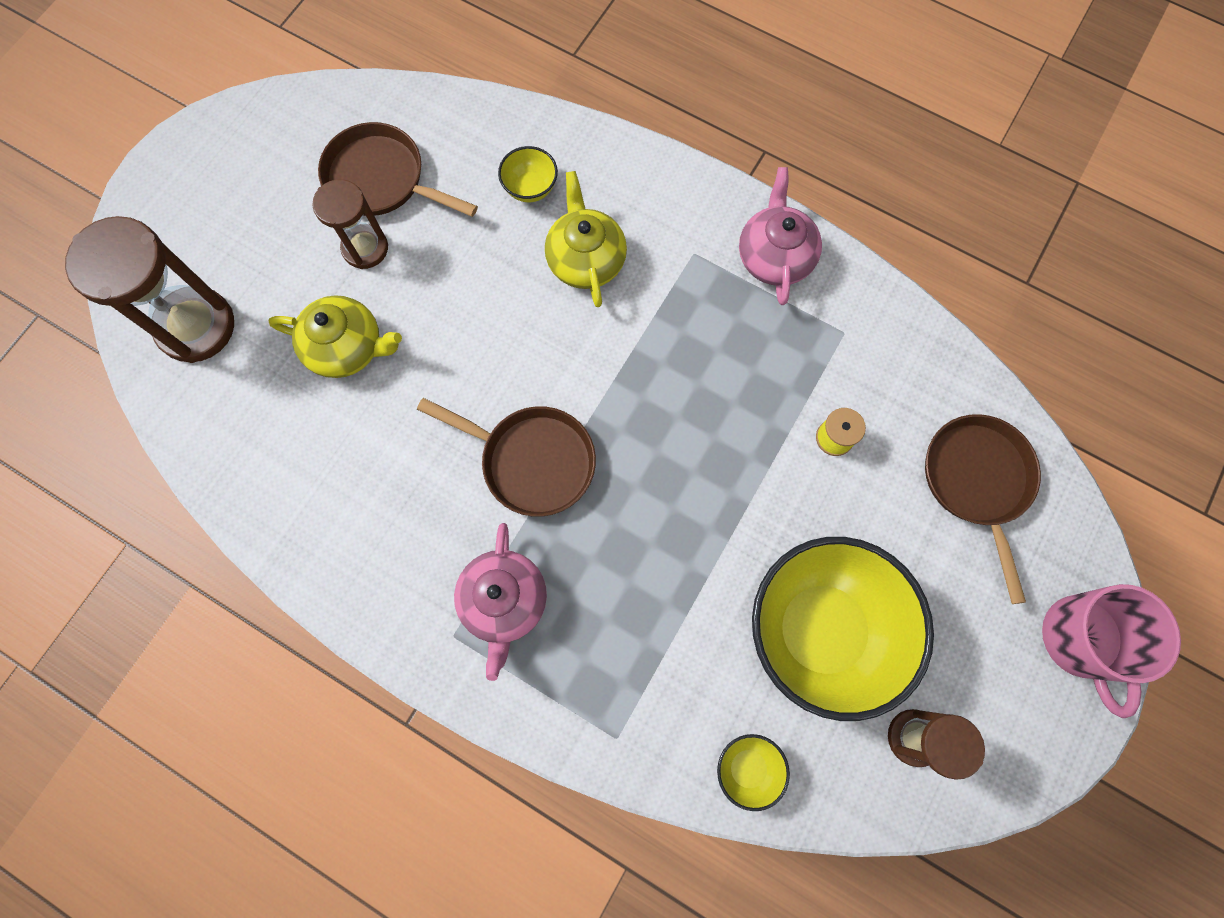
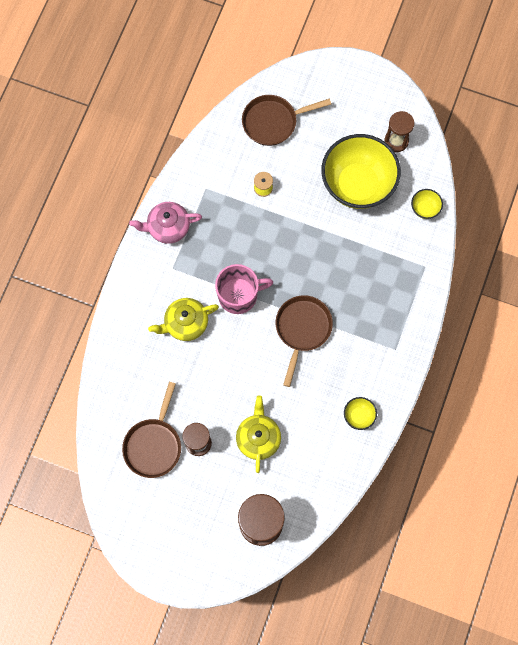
camera: 100 degrees left, 0 degrees up
pink teapot [454,523,547,681] -> none
yellow bowl [498,146,558,202] -> yellow bowl moved to [344,397,377,430]
pink mug [1042,584,1181,718] -> pink mug moved to [215,264,273,314]

